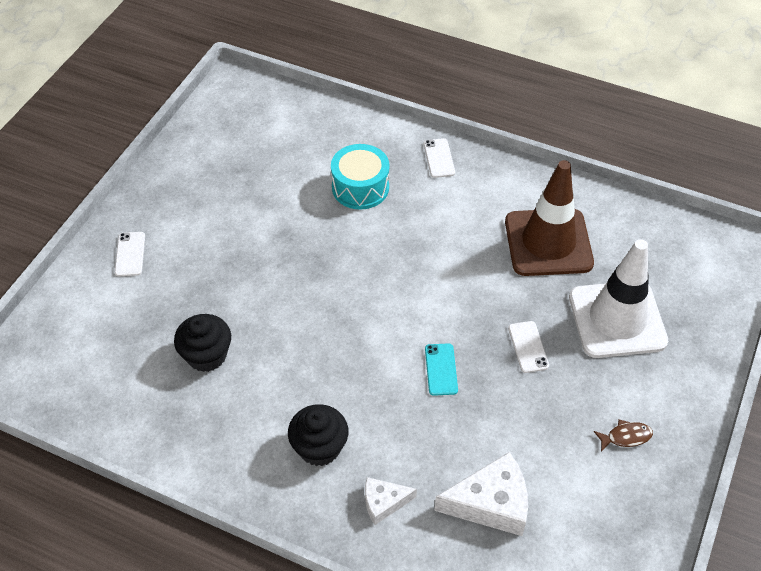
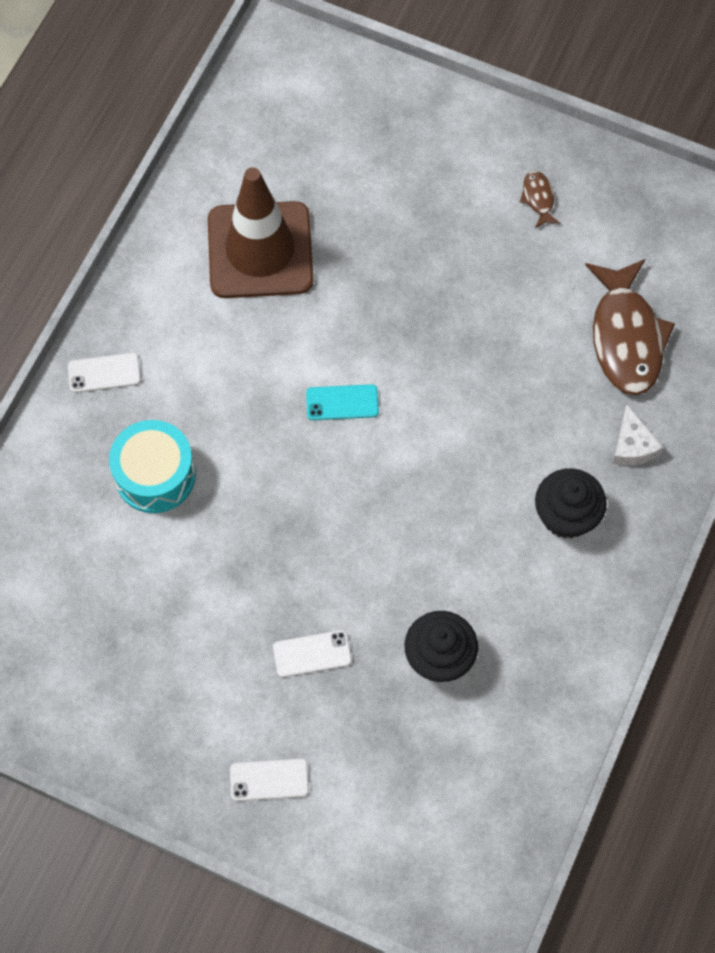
camera: 90 degrees left, 15 degrees up
turquoise phone [425,343,458,396] -> turquoise phone moved to [306,384,379,420]
white cheese [434,452,528,536] -> brown fish [585,259,675,395]
white phone [508,321,549,373] -> white phone moved to [273,630,352,677]
white traffic cone [569,239,668,358] -> none

